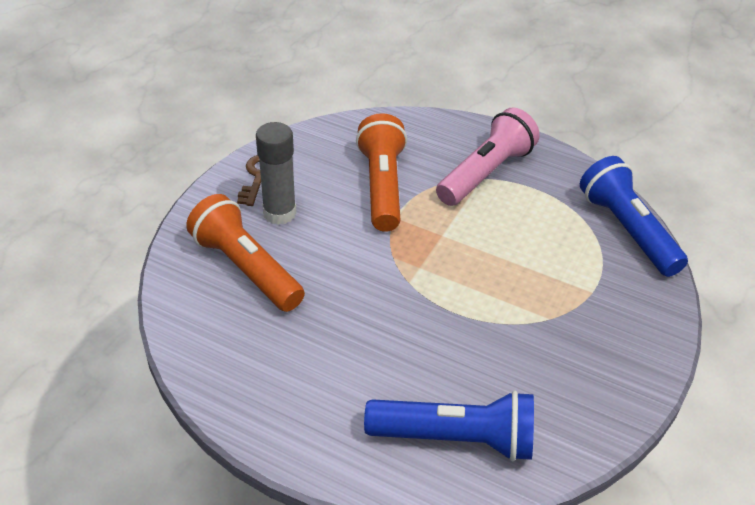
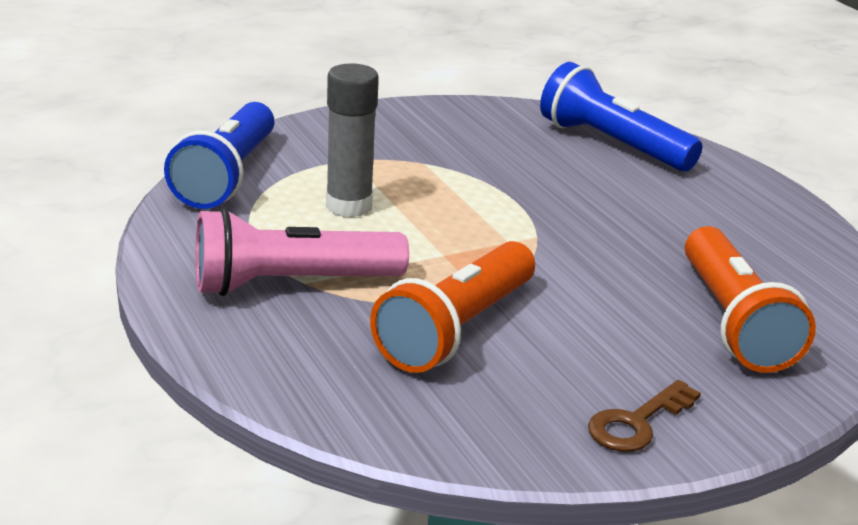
camera: 145 degrees left, 15 degrees down
grey glue stick [256,122,296,225] -> grey glue stick moved to [326,63,379,217]

